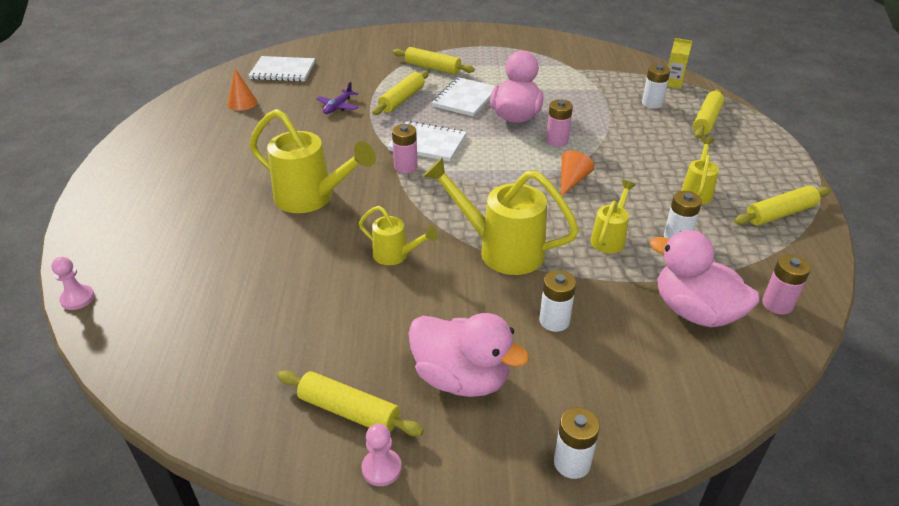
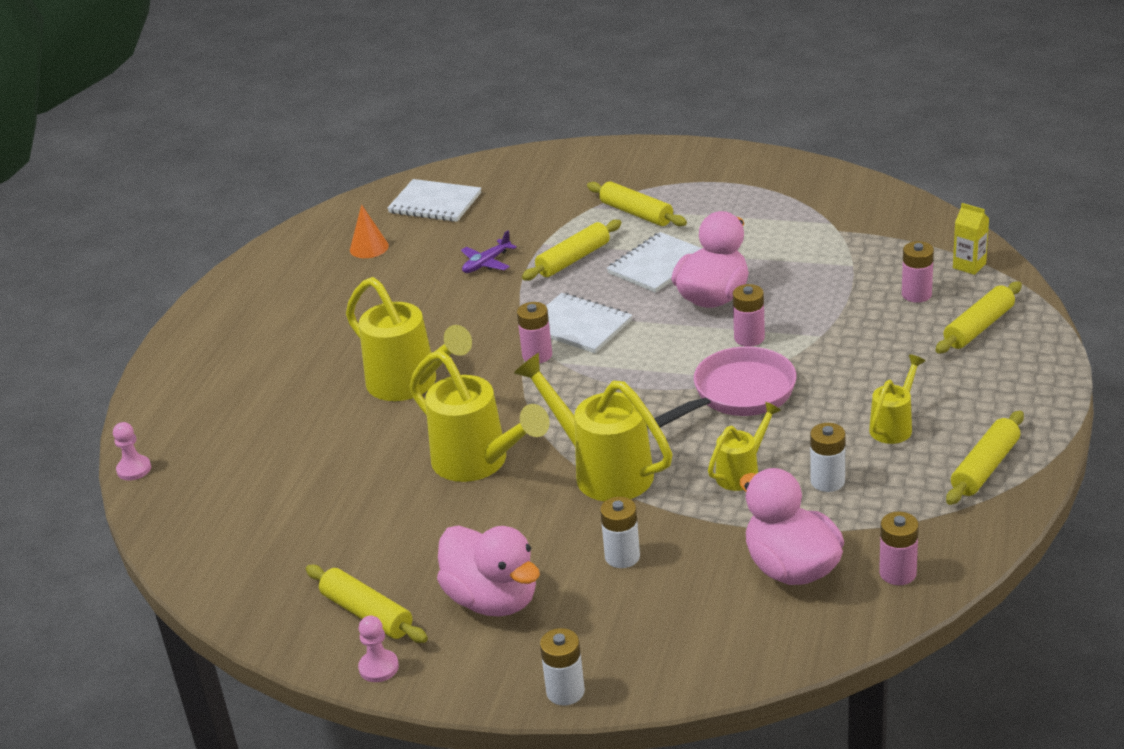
camera: 20 degrees right, 5 degrees down
yellow watering can [359,206,438,265] -> yellow watering can [409,350,550,482], size x1.83
orange cone [561,150,594,196] -> pink pan [647,347,796,428]
white battery [642,65,670,109] -> pink battery [902,241,934,303]
yellow rolling pin [734,186,831,226] -> yellow rolling pin turned 45 degrees counterclockwise [946,411,1024,505]

